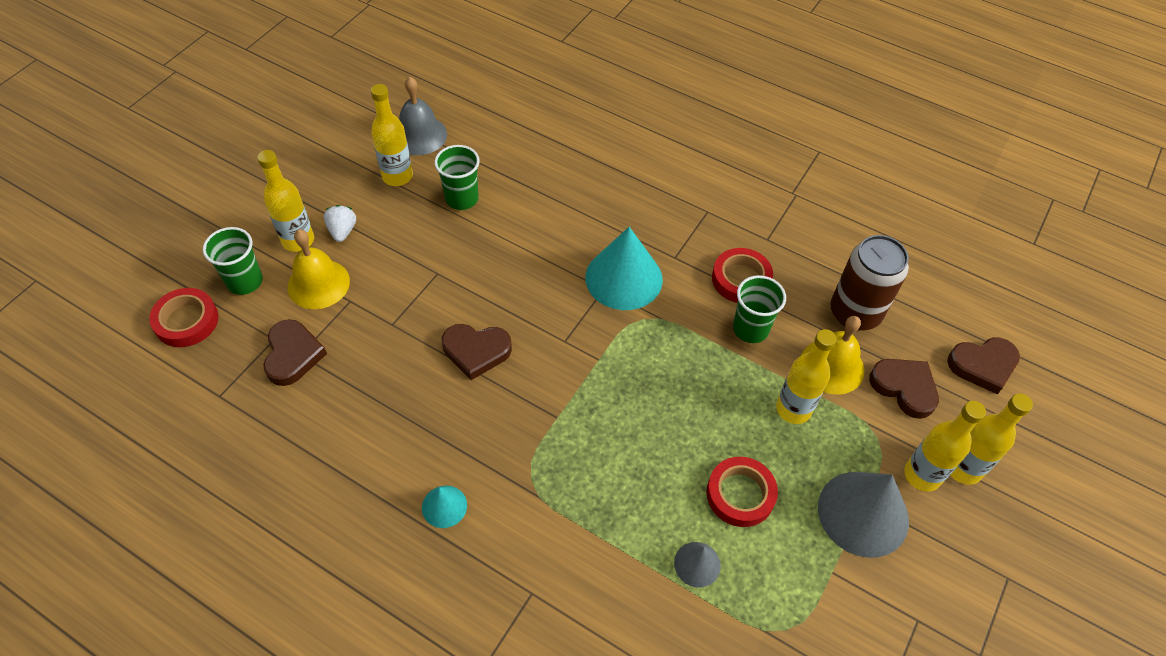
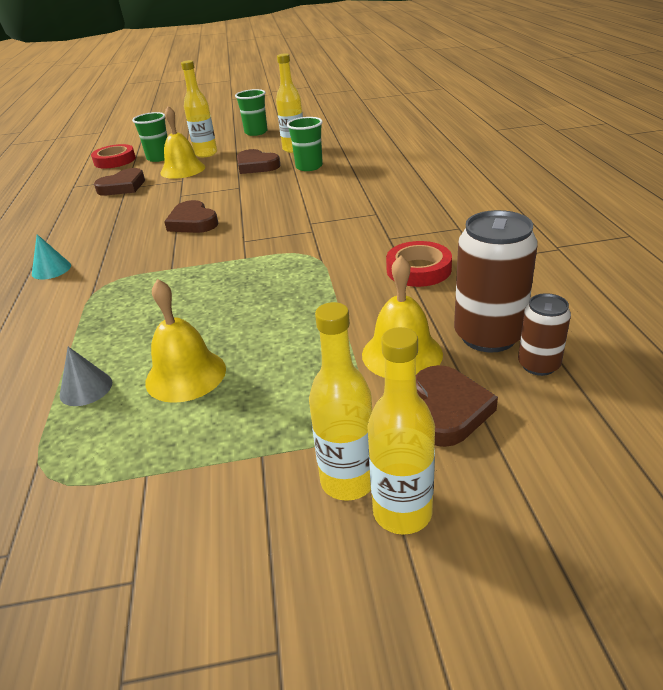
camera: 55 degrees right, 20 degrees down
white strawberry [324,205,356,242] -> none
grey bell [399,77,447,155] -> none
turquoise cone [585,227,663,310] -> none
red tape [707,457,778,527] -> yellow bell [145,279,226,403]
green cup [733,275,786,343] -> green cup moved to [235,89,267,136]
yellow bottle [776,329,836,424] -> none
grey cone [818,472,909,558] -> none
brown heart [947,337,1020,394] -> brown heart moved to [237,149,280,174]
none -> brown can [518,293,571,376]

